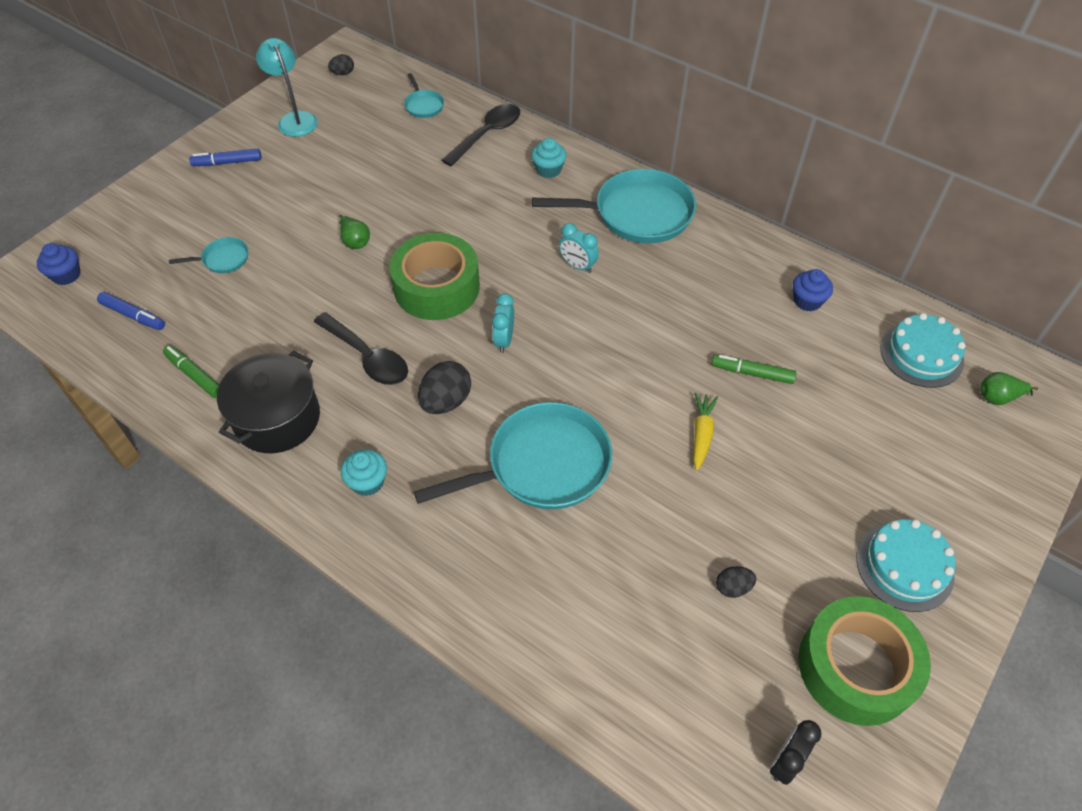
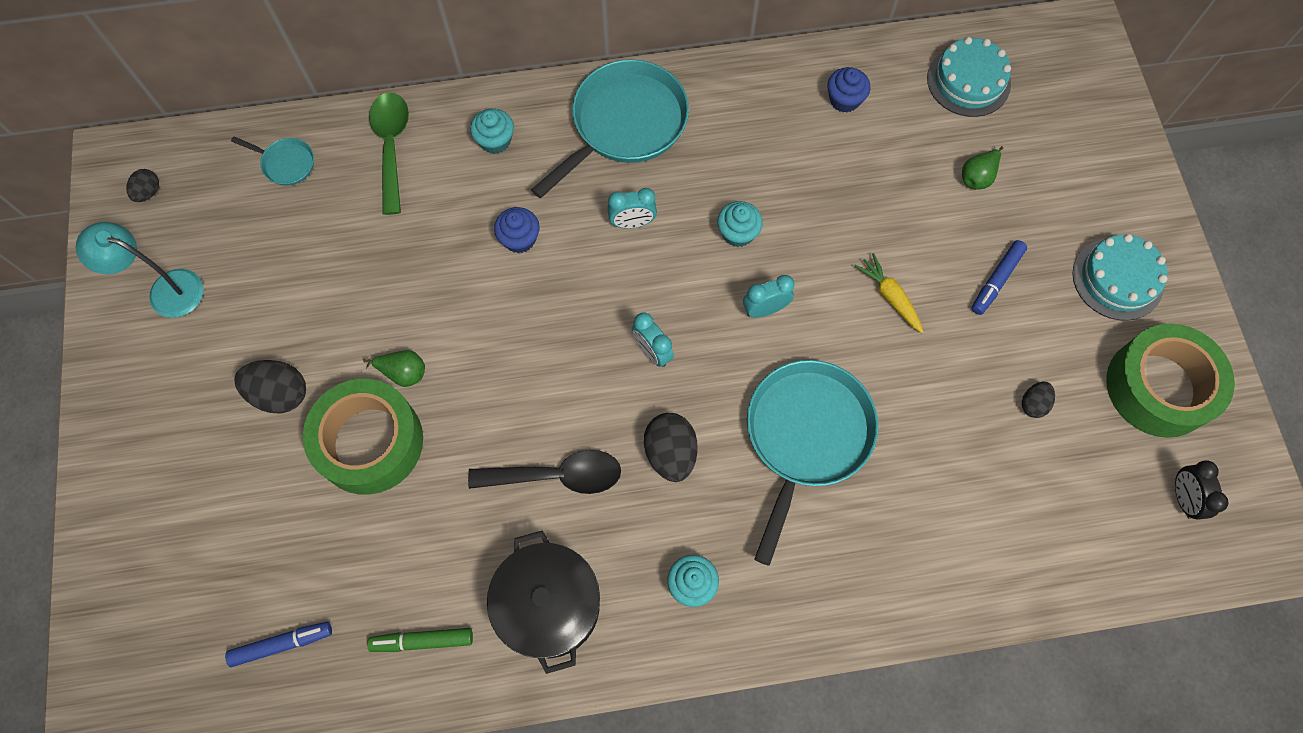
camera: 45 degrees left, 15 degrees up
blue cupcake [37,243,81,285] -> blue cupcake moved to [494,207,540,253]
turquoise pan [169,237,248,273] -> none
blue marker [189,149,262,166] -> blue marker moved to [972,240,1027,315]
green tape [389,233,480,320] -> green tape moved to [303,379,423,495]
black spoon [442,104,520,166] -> green spoon [369,92,409,215]
green marker [711,355,796,384] -> none
green pear [980,372,1038,405] -> green pear moved to [962,146,1004,190]
none -> black egg [234,360,306,413]
none -> turquoise cupcake [717,201,763,247]
none -> turquoise clock [743,275,795,318]

